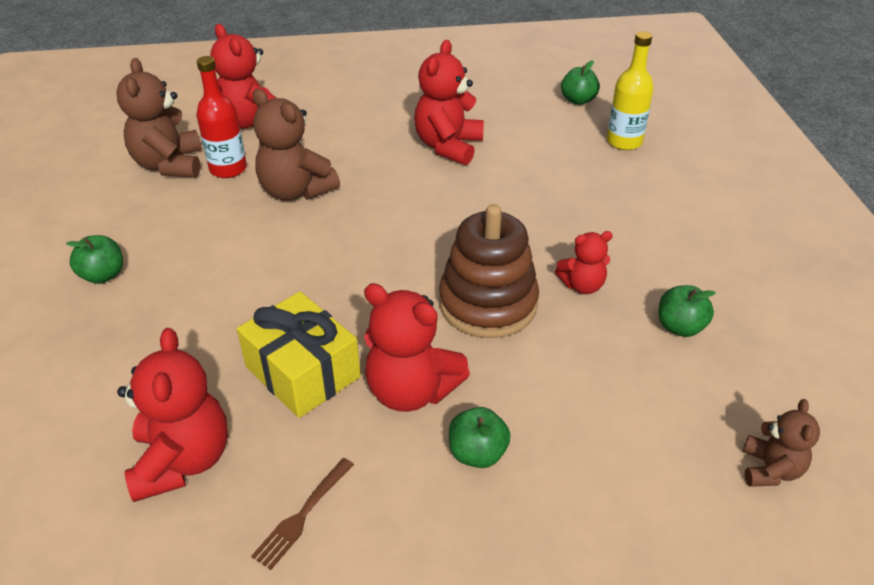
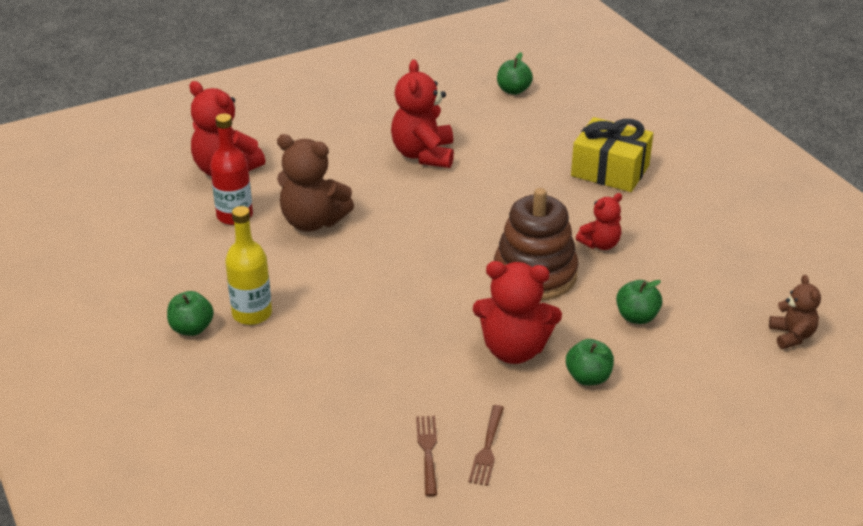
camera: 20 degrees left, 5 degrees down
brown teddy bear [116,58,202,177] -> none
red teddy bear [117,328,228,502] -> none
yellow gift [237,291,361,418] -> yellow gift moved to [571,117,653,192]
yellow bottle [607,31,654,150] -> yellow bottle moved to [225,206,272,325]
green apple [659,285,716,337] -> green apple moved to [616,280,662,324]
none -> brown fork [416,416,437,497]

